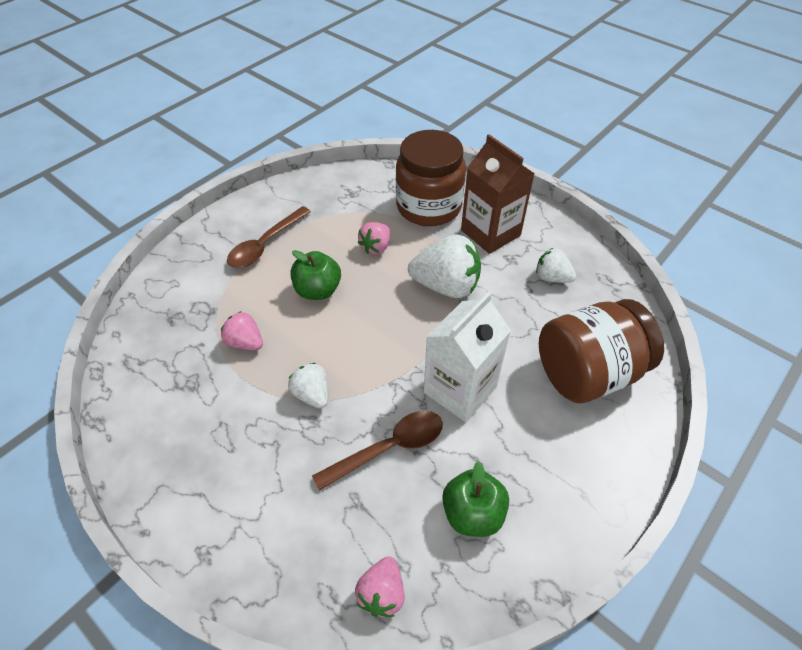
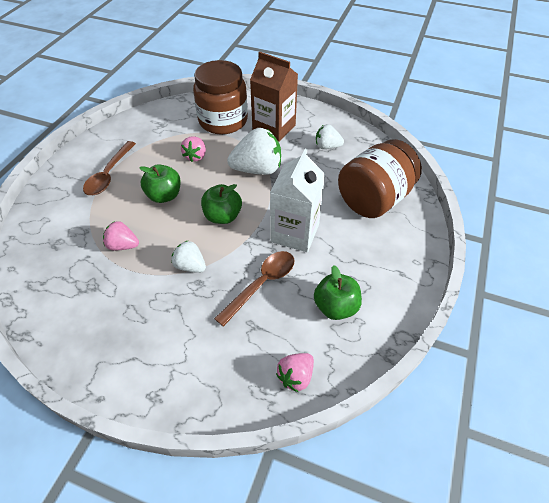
camera: 20 degrees left, 0 degrees up
pink strawberry [355,556,404,617] -> pink strawberry turned 45 degrees clockwise [276,353,314,392]
none -> green apple [201,184,242,224]

